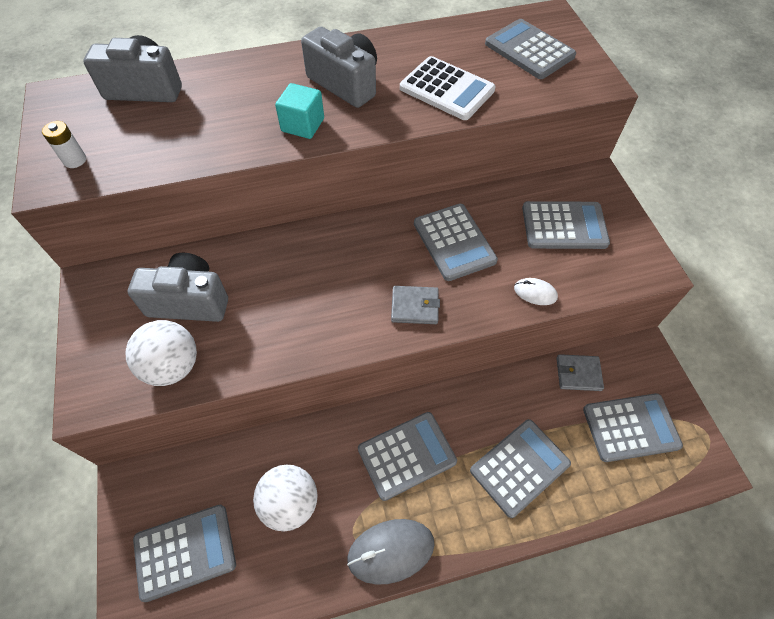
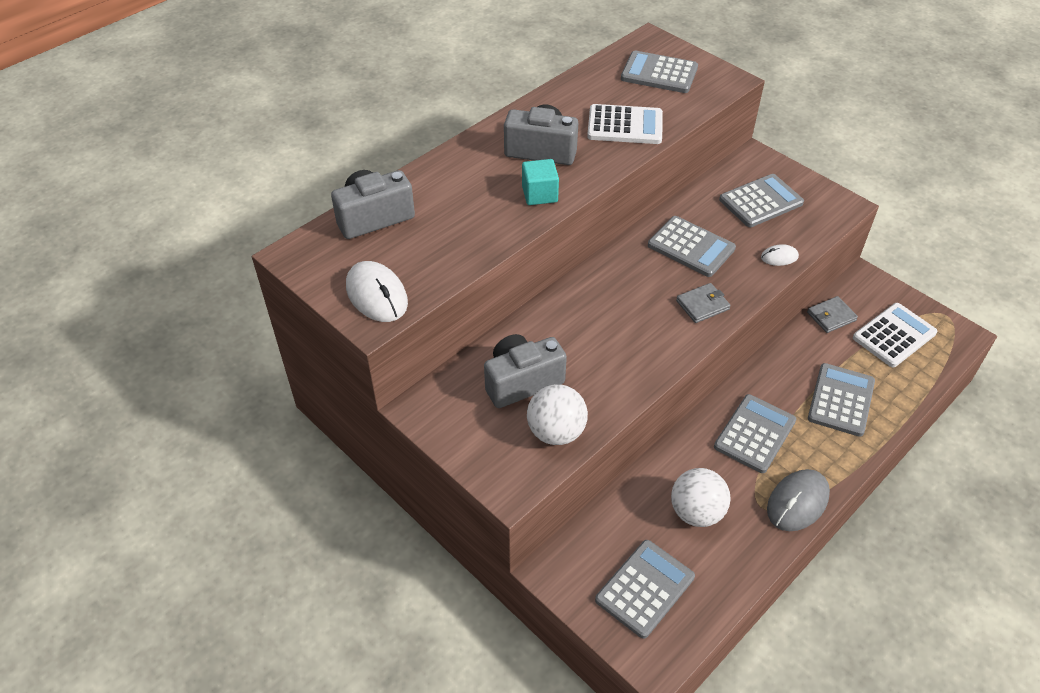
camera: 30 degrees left, 10 degrees down
white battery [42,121,86,168] -> white mouse [346,261,408,322]
grey calculator [583,393,683,462] -> white calculator [853,303,937,367]

